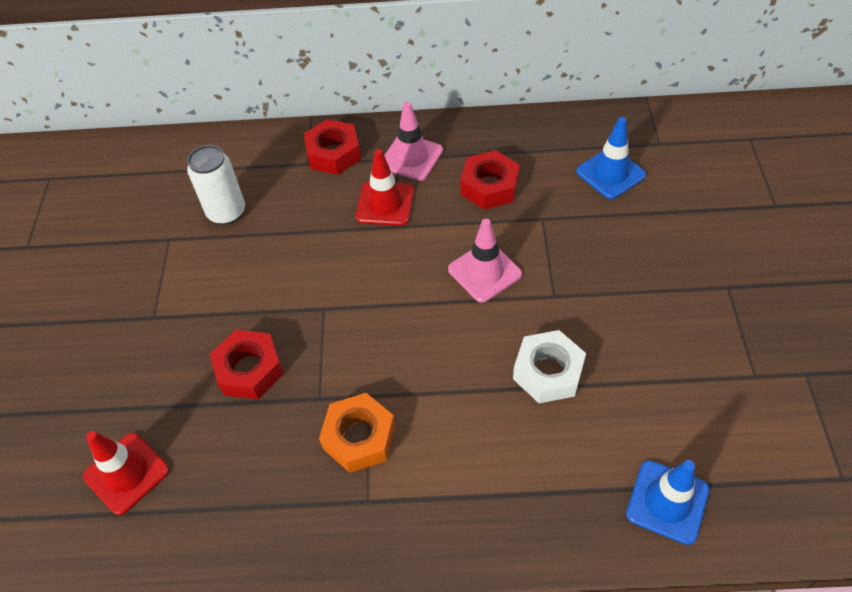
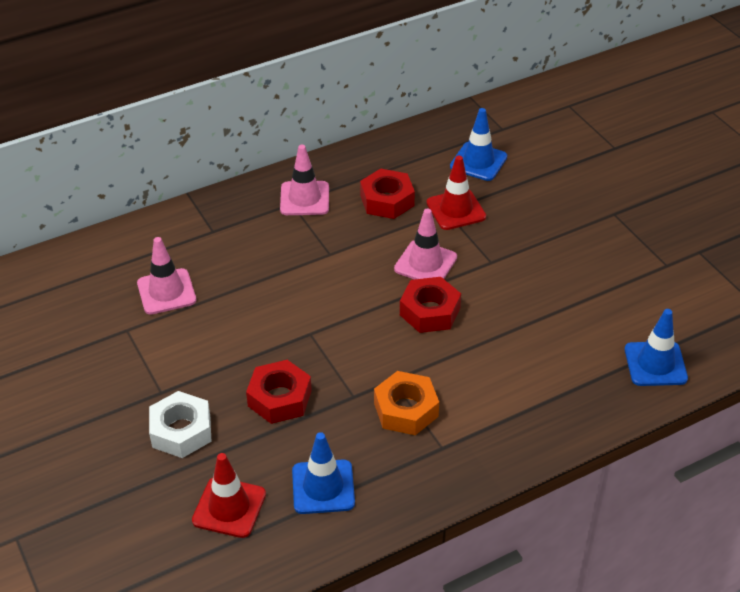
camera: 30 degrees left, 10 degrees down
white can [187,145,245,225] -> pink traffic cone [137,237,196,315]
red nut [304,119,361,175] -> red nut moved to [400,277,461,333]
red traffic cone [356,149,414,226] -> red traffic cone moved to [427,156,486,230]
white nut [513,330,586,403] -> white nut moved to [149,391,212,458]
none -> blue traffic cone [292,432,355,514]

